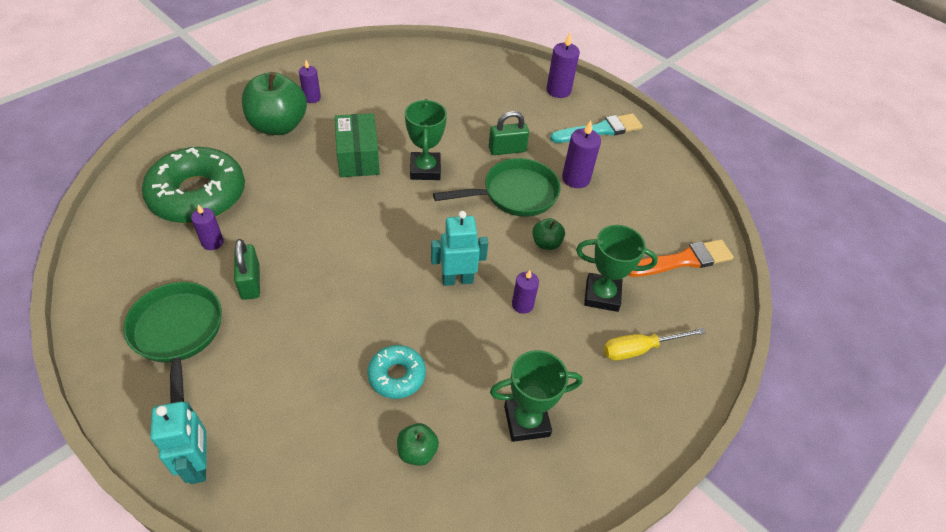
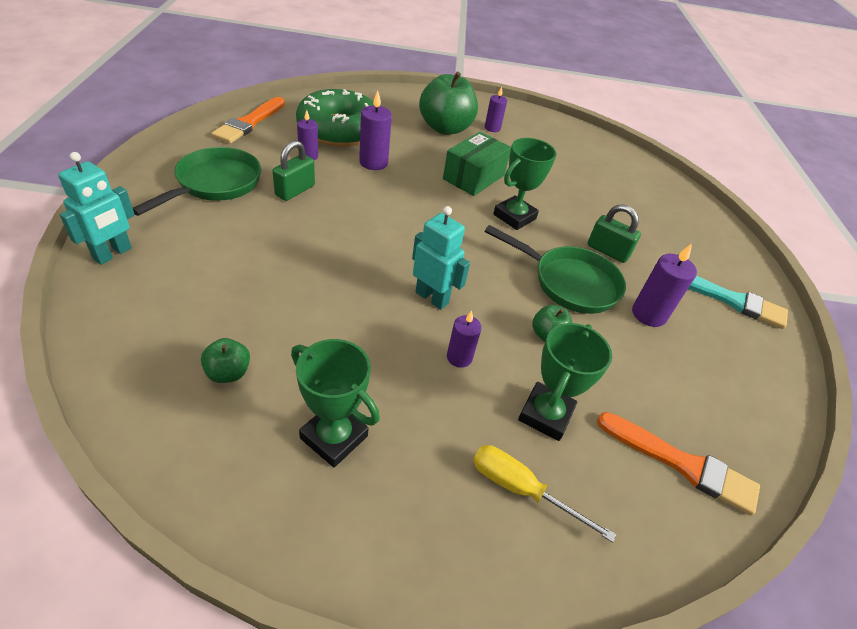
camera: 45 degrees right, 5 degrees down
turquoise donut [367,345,426,399] -> none
purple candle [546,33,580,98] -> purple candle moved to [359,90,392,170]
green trophy [576,225,658,312] -> green trophy turned 60 degrees clockwise [518,323,612,441]
none -> orange brush [211,97,285,143]

